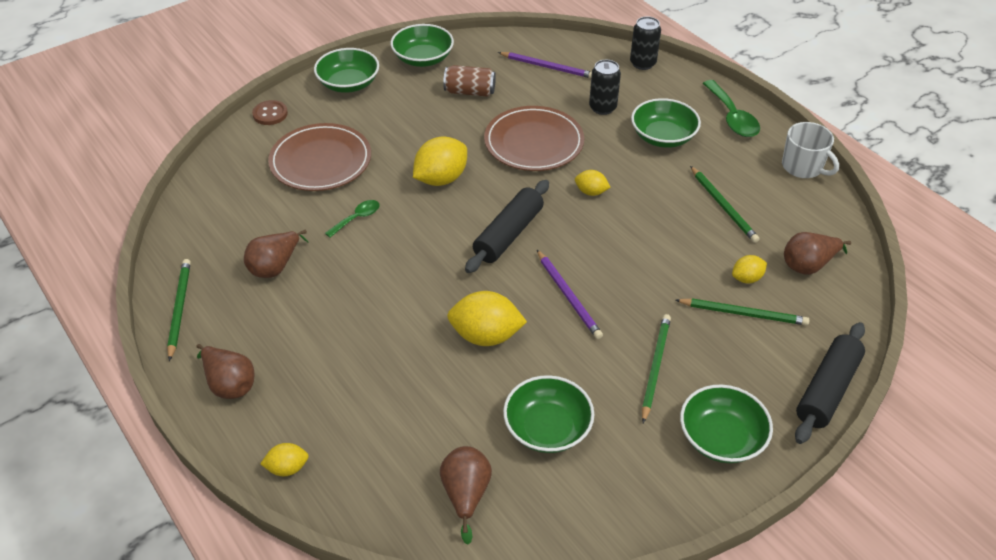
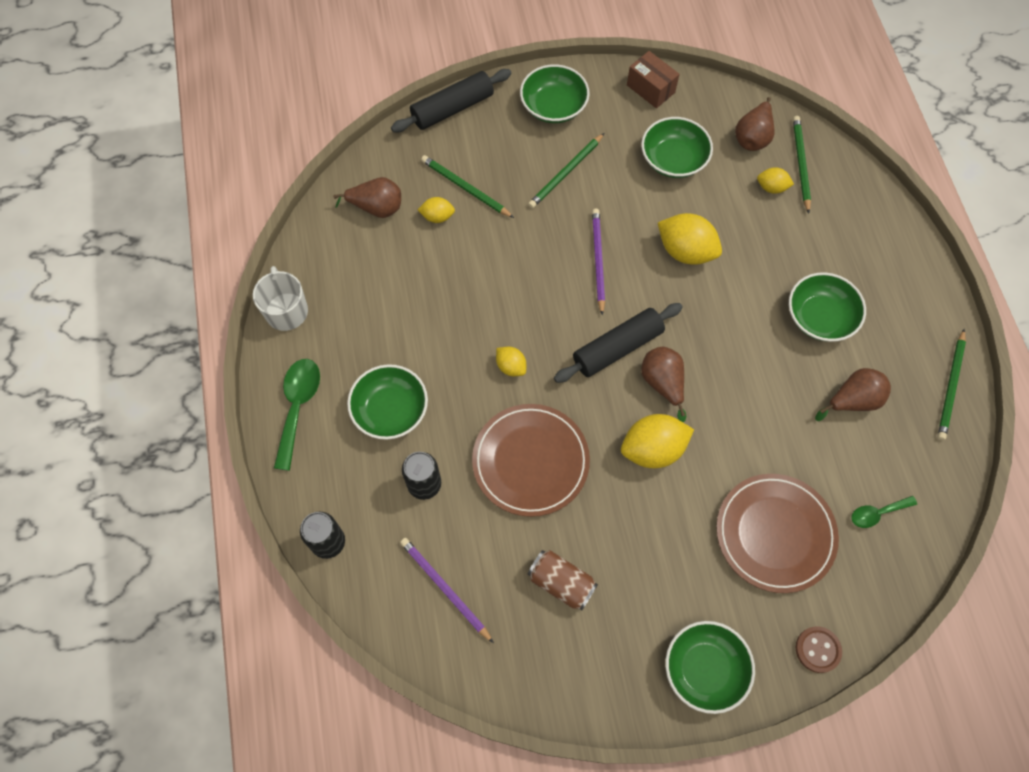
camera: 155 degrees left, 20 degrees up
brown pear [196,344,255,399] -> brown pear moved to [641,347,686,422]
yellow lemon [260,443,309,476] -> yellow lemon moved to [757,167,794,194]
green spoon [325,200,380,238] -> green spoon moved to [851,496,917,528]
green bowl [391,24,454,67] -> green bowl moved to [789,272,866,342]
green pencil [690,166,760,243] -> green pencil moved to [793,116,811,214]
none -> brown box [627,51,680,108]

